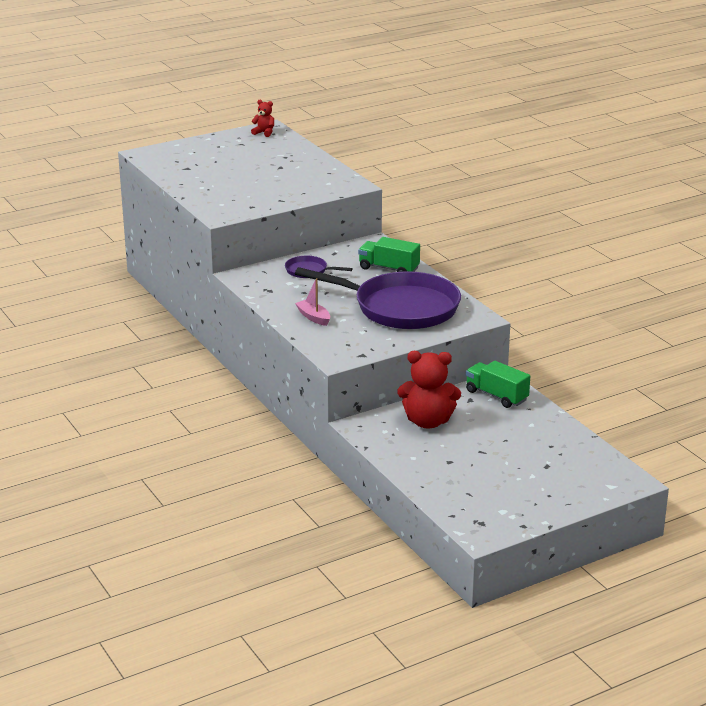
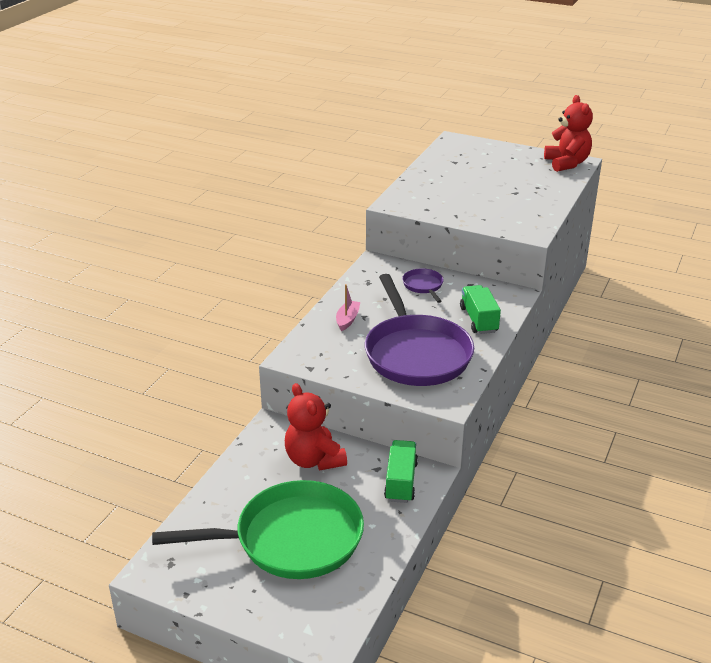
camera: 55 degrees right, 5 degrees up
red teddy bear [251,100,274,137] -> red teddy bear [544,95,593,172], size x2.05
none -> green pan [152,480,364,579]

